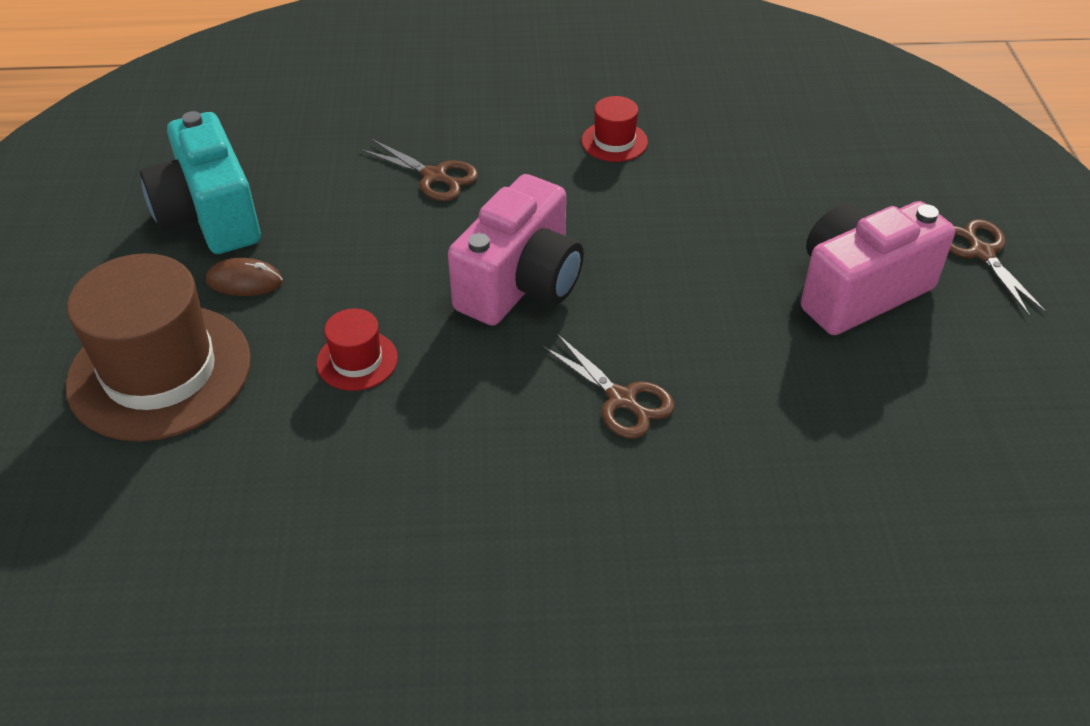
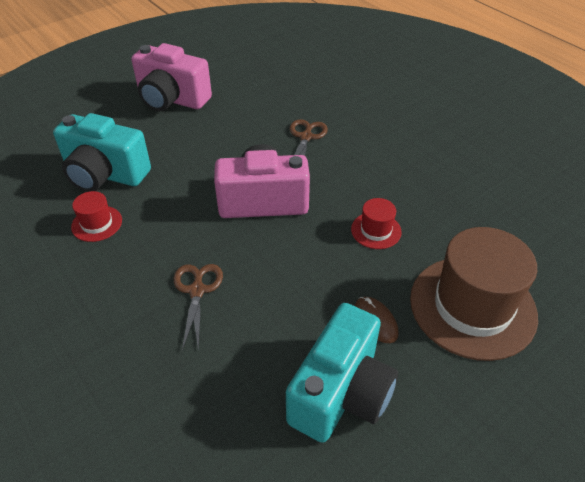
camera: 125 degrees left, 0 degrees up
brown scissors [949,219,1047,317] -> none
none -> turquoise camera [53,113,151,192]

